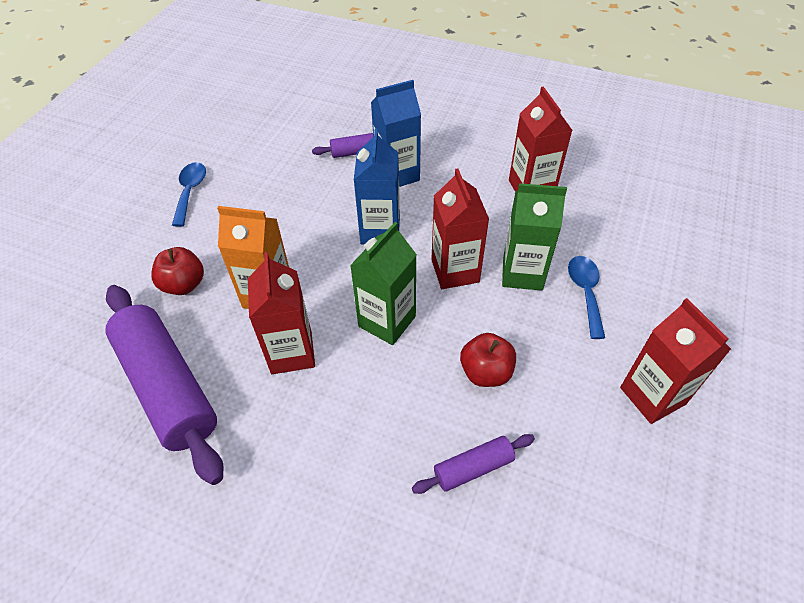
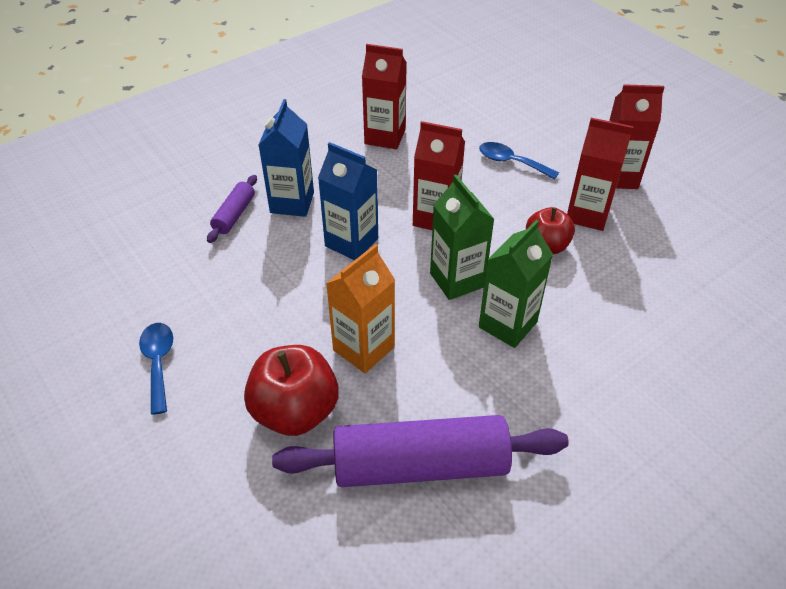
camera: 60 degrees left, 5 degrees down
red apple [151,247,204,295] -> red apple [244,345,339,436], size x1.56
blue spoon [172,162,206,227] -> blue spoon turned 45 degrees clockwise [139,323,173,415]
red carton [248,252,315,374] -> red carton moved to [567,118,634,231]
purple rolling pin [412,434,535,494] -> none
green carton [502,183,567,291] -> green carton moved to [479,220,553,348]

